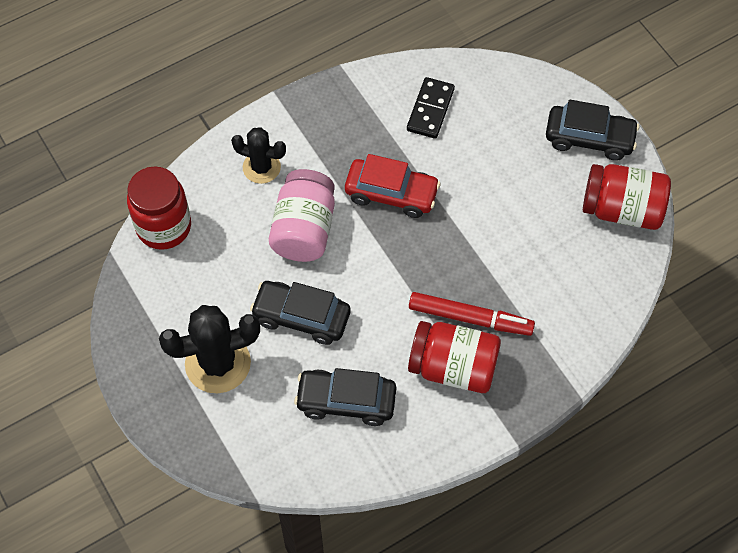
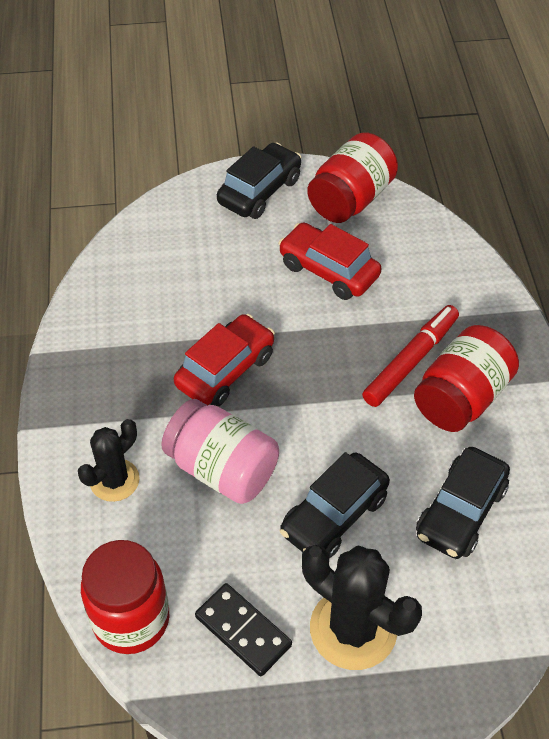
camera: 65 degrees left, 10 degrees down
black cactus [159,305,260,393] -> black cactus turned 60 degrees counterclockwise [302,545,422,670]
black domino [407,77,455,139] -> black domino moved to [195,583,292,676]
none -> red car [278,222,381,300]

